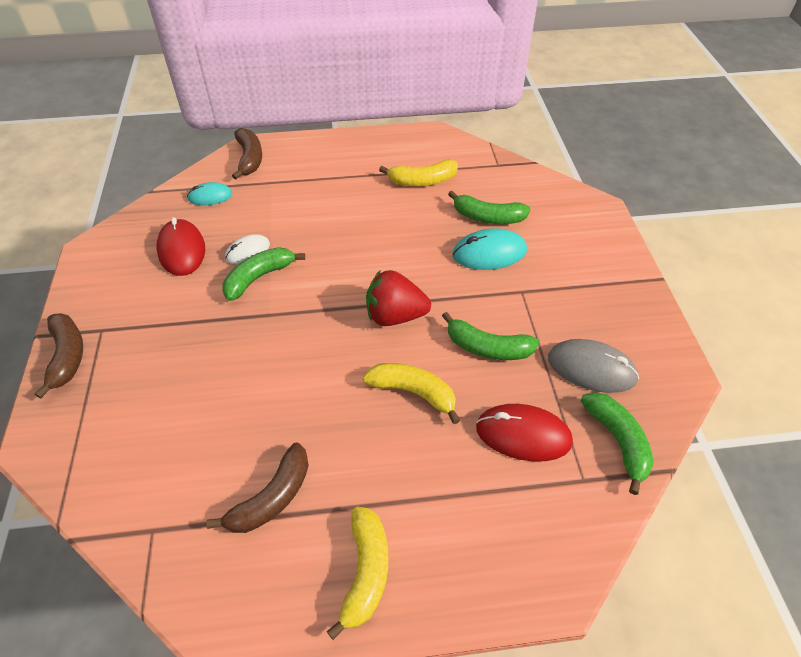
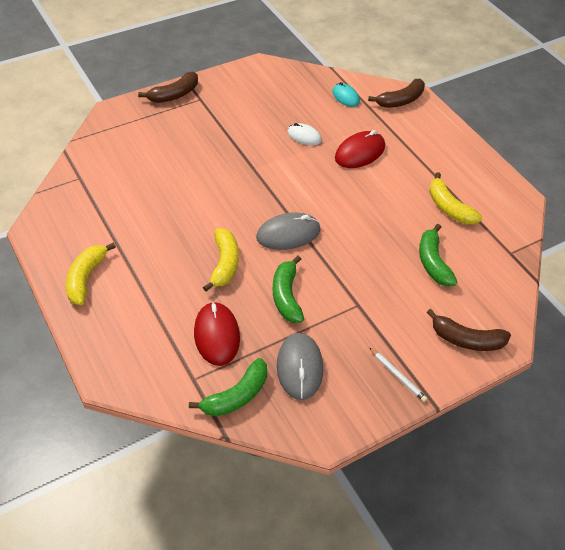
camera: 65 degrees right, 0 degrees up
red mouse [157,217,205,276] -> red mouse moved to [335,130,385,168]
brown banana [207,442,309,533] -> brown banana moved to [427,309,511,351]
green banana [222,247,305,301] -> none
yellow banana [327,506,388,640] -> yellow banana turned 120 degrees clockwise [66,243,116,305]
red strawberry [366,270,431,326] -> grey mouse [256,212,321,250]
turquoise mouse [453,228,527,270] -> none
none -> white pencil [369,347,427,402]

